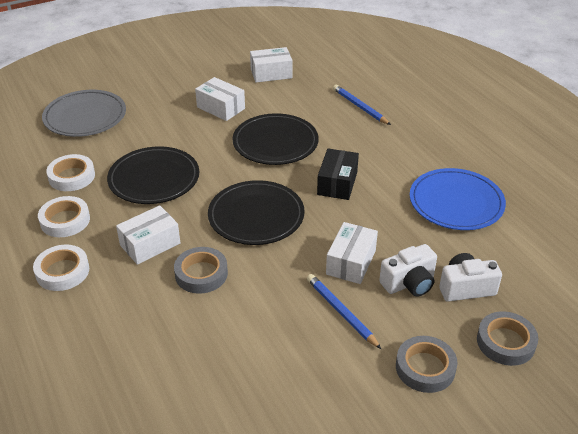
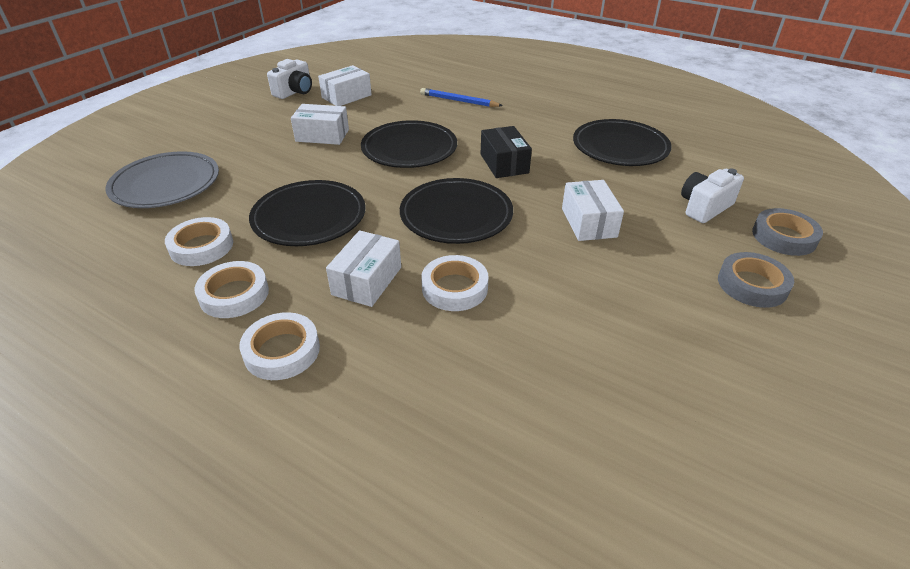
camera: 30 degrees left, 0 degrees up
grey tape [174,247,228,294] -> white tape [421,255,489,311]
blue pencil [307,274,381,349] -> none
white camera [379,244,437,297] -> white camera moved to [267,59,312,99]
blue plate [410,168,506,230] -> black plate [573,119,672,166]

